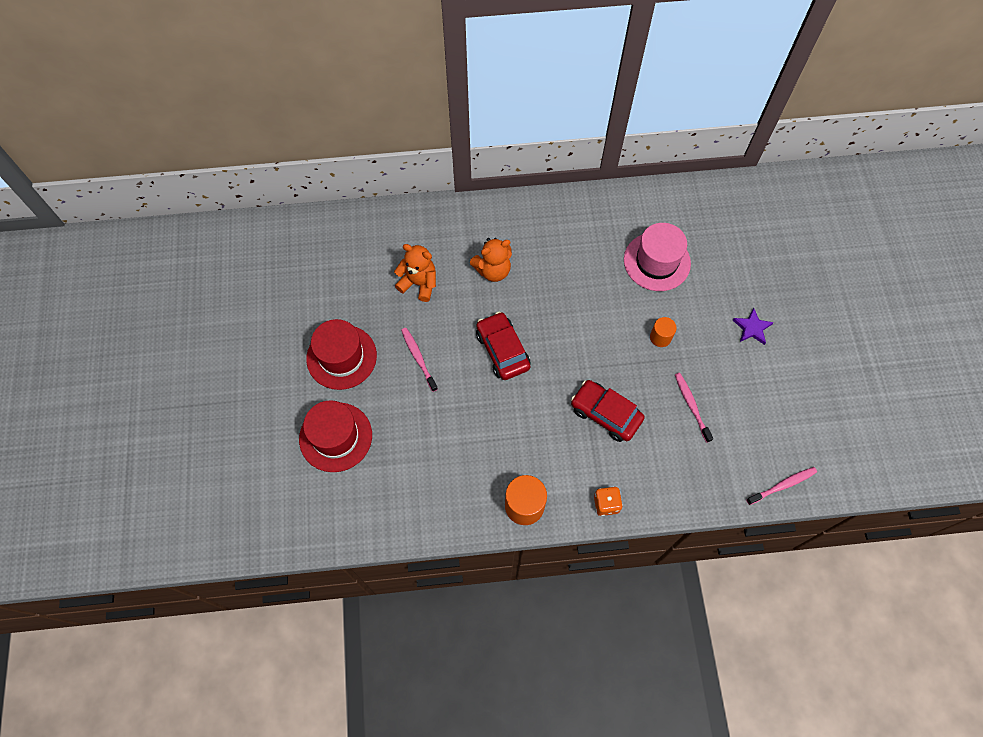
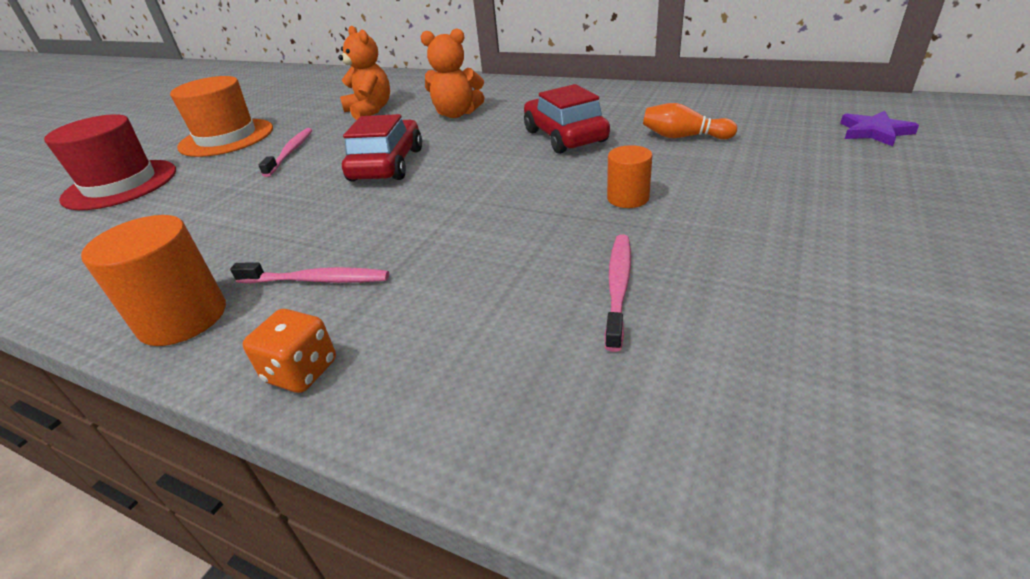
camera: 35 degrees right, 30 degrees down
red hat [306,319,377,390] -> orange hat [170,76,273,157]
red car [571,380,645,442] -> red car moved to [524,84,610,154]
pink hat [624,223,691,291] -> orange bowling pin [643,103,737,140]
purple star [733,308,774,345] -> purple star moved to [841,111,919,147]
pink toothbrush [746,467,817,505] -> pink toothbrush moved to [230,262,389,283]

